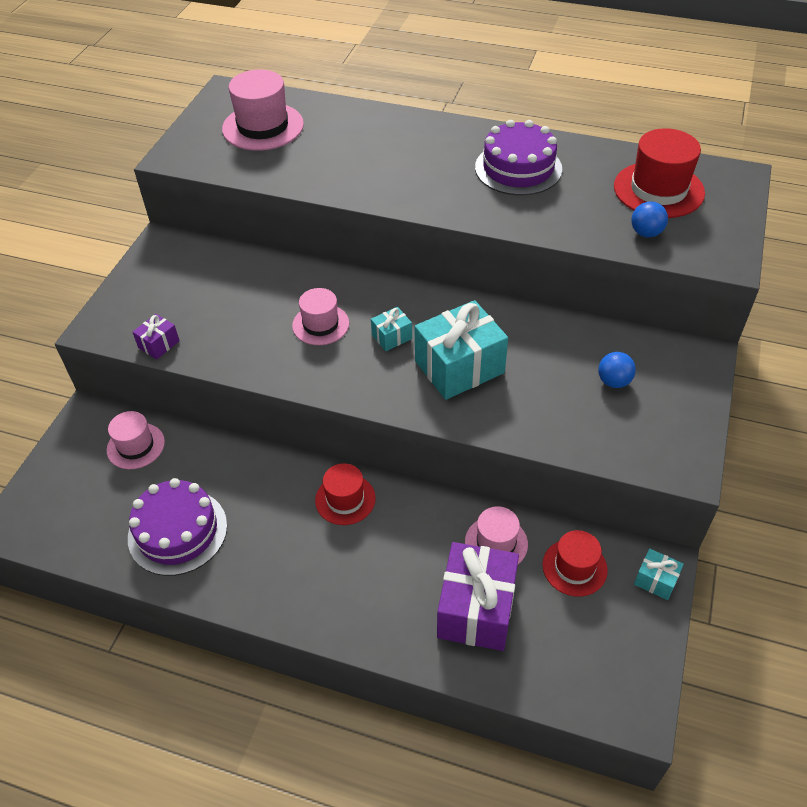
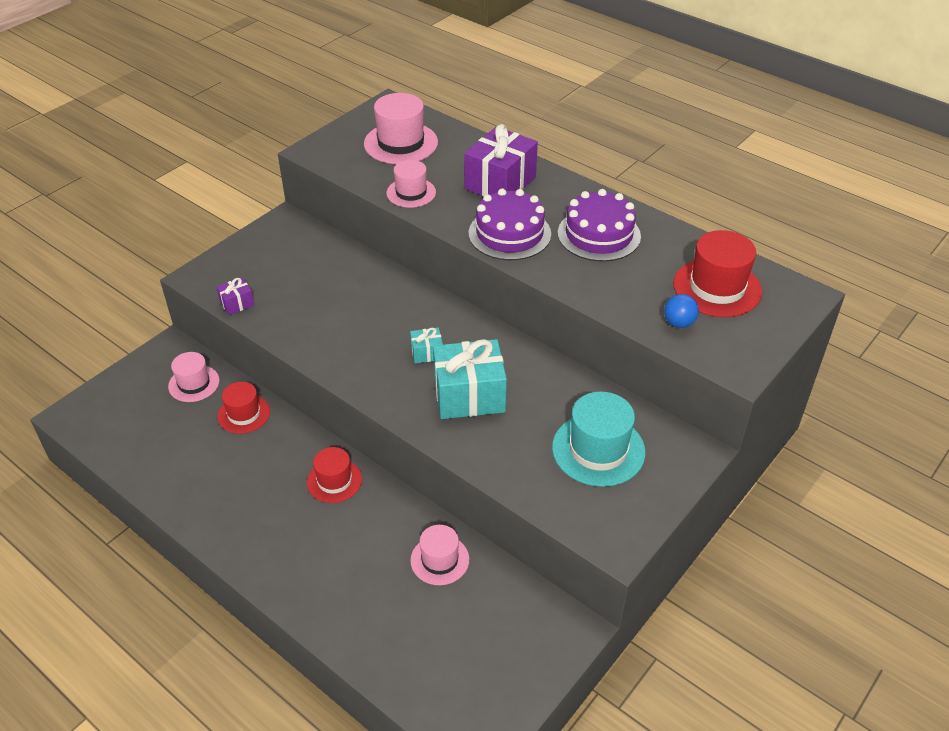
camera: 20 degrees right, 5 degrees down
purple cake [128,478,227,576] -> purple cake moved to [469,188,551,260]
pink hat [292,288,349,345] -> pink hat moved to [386,160,436,208]
purple gift [437,542,519,651] -> purple gift moved to [464,124,538,197]
red hat [542,530,608,596] -> red hat moved to [218,382,270,434]
blue ball [598,352,636,388] -> turquoise hat [552,391,646,487]
turquoise gift [634,548,684,600] -> none

